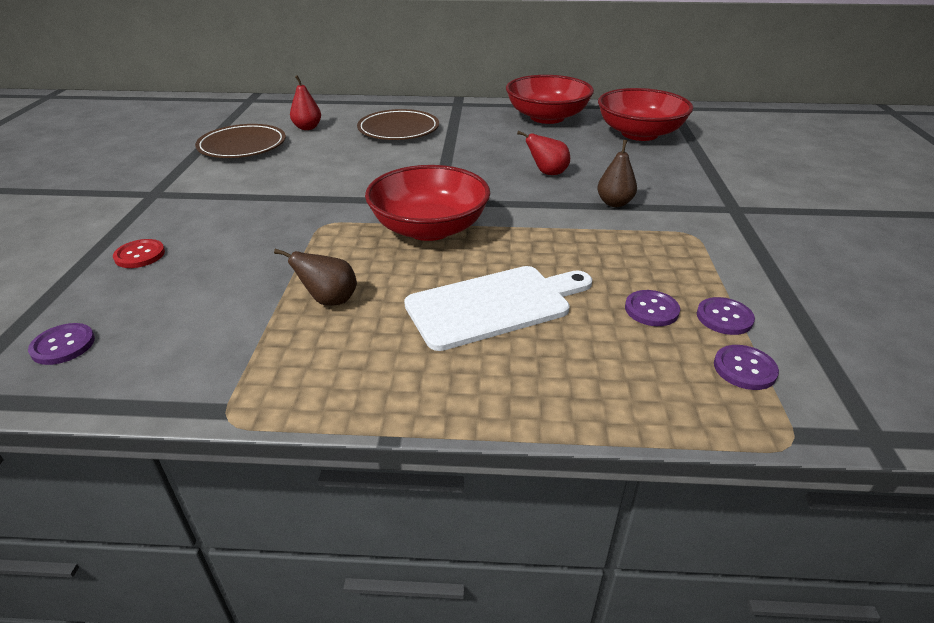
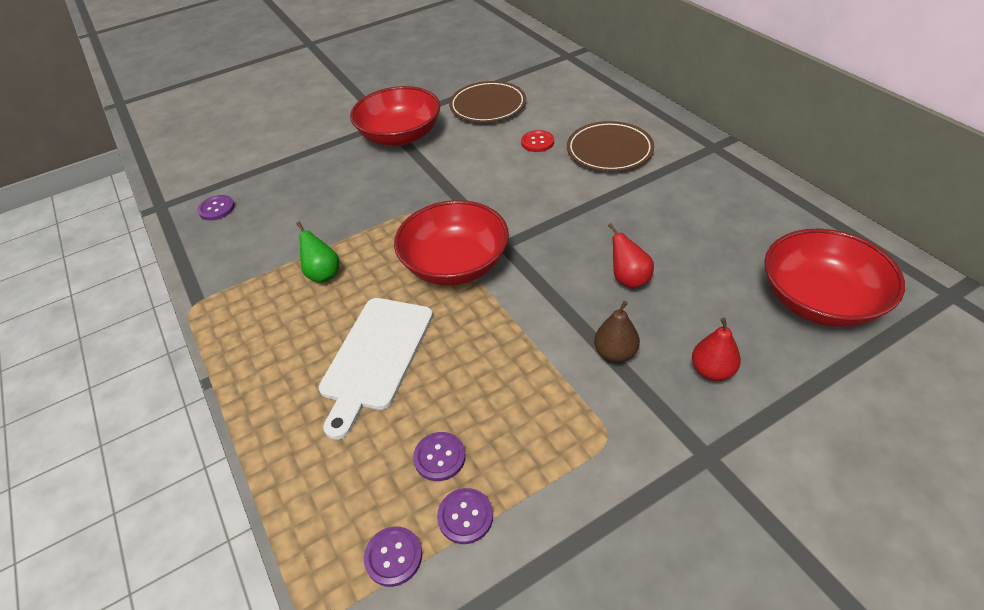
camera: 60 degrees right, 10 degrees up
red button [113,239,165,268] -> red button moved to [521,130,554,152]
brown pear [274,249,357,306] -> green pear [296,222,339,283]
red pear [290,75,321,130] -> red pear moved to [692,317,741,381]
white cutting board [404,266,592,351] -> white cutting board turned 75 degrees clockwise [319,298,433,440]
red bowl [506,75,594,124] -> red bowl moved to [350,86,440,146]

